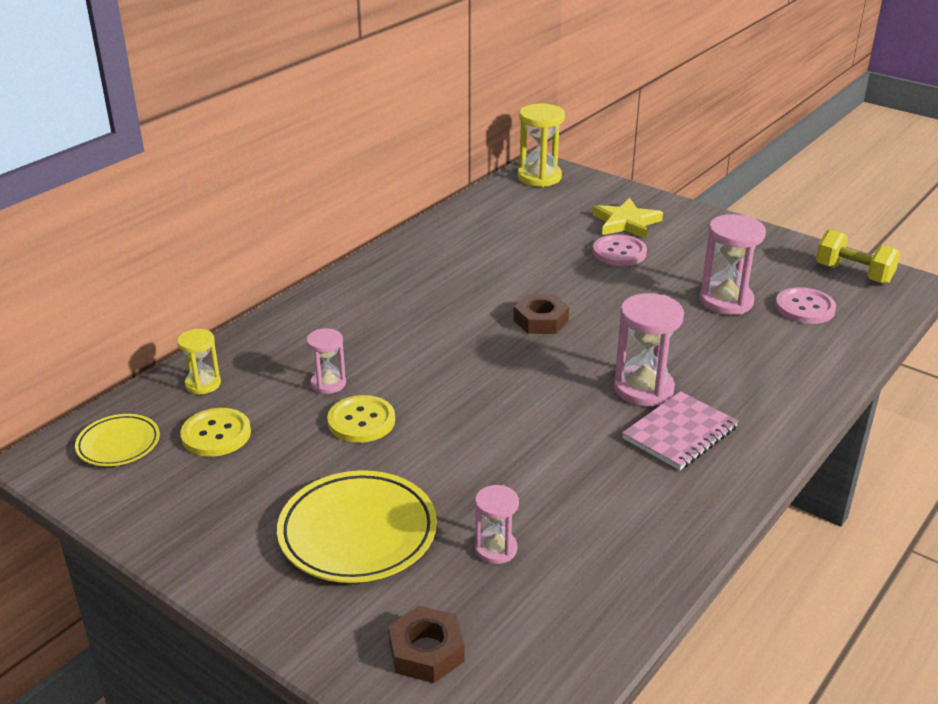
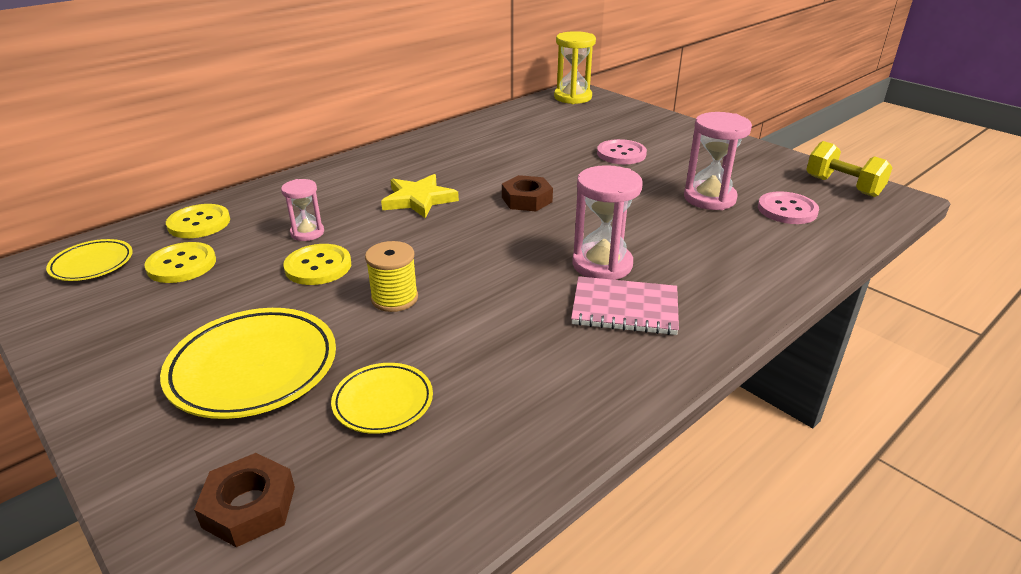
camera: 10 degrees right, 0 degrees up
yellow hourglass [177,329,221,395] -> yellow button [166,204,230,238]
pink hourglass [475,485,519,564] -> yellow plate [331,363,433,434]
yellow star [592,198,663,239] -> yellow star moved to [381,174,459,219]
pink notebook [622,391,739,470] -> pink notebook turned 45 degrees clockwise [571,276,679,335]
none -> yellow spool [365,241,418,312]

